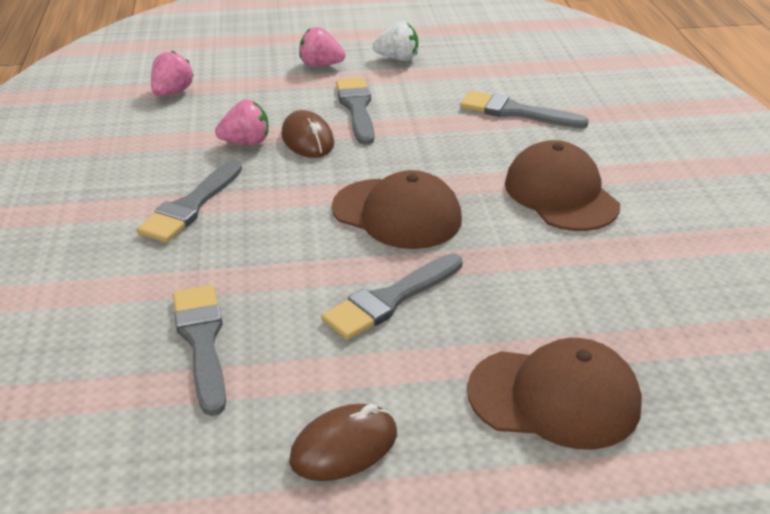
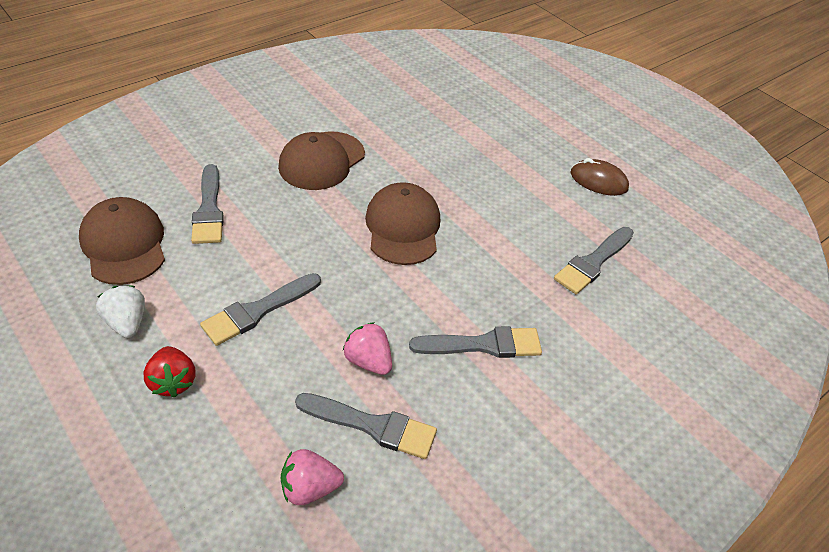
camera: 125 degrees left, 10 degrees up
brown mouse [281,110,334,158] -> none
pink strawberry [299,27,345,67] -> red strawberry [143,346,196,398]
grey brush [321,253,463,340] -> grey brush moved to [295,393,437,459]
brown cap [467,338,642,449] -> brown cap moved to [79,197,165,285]

